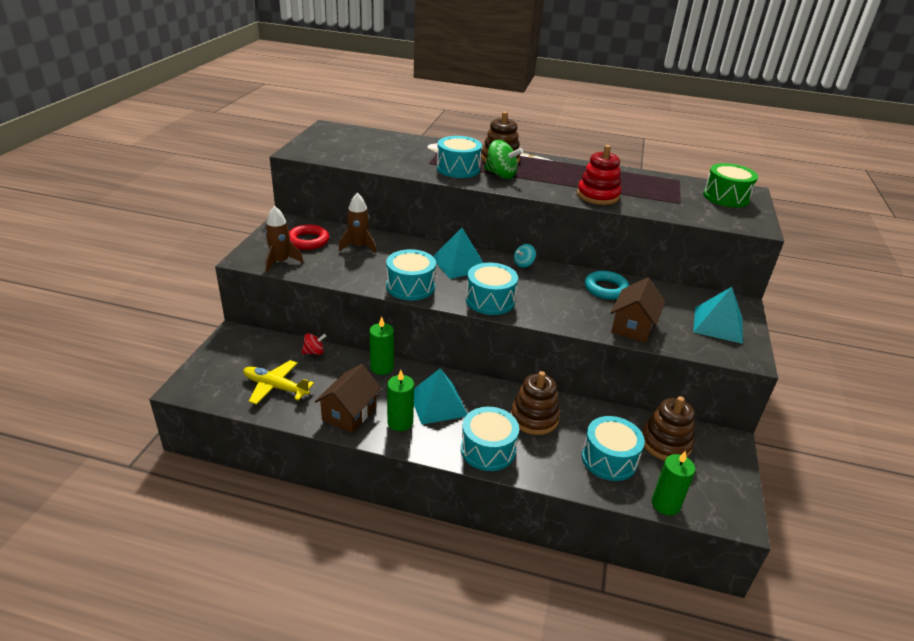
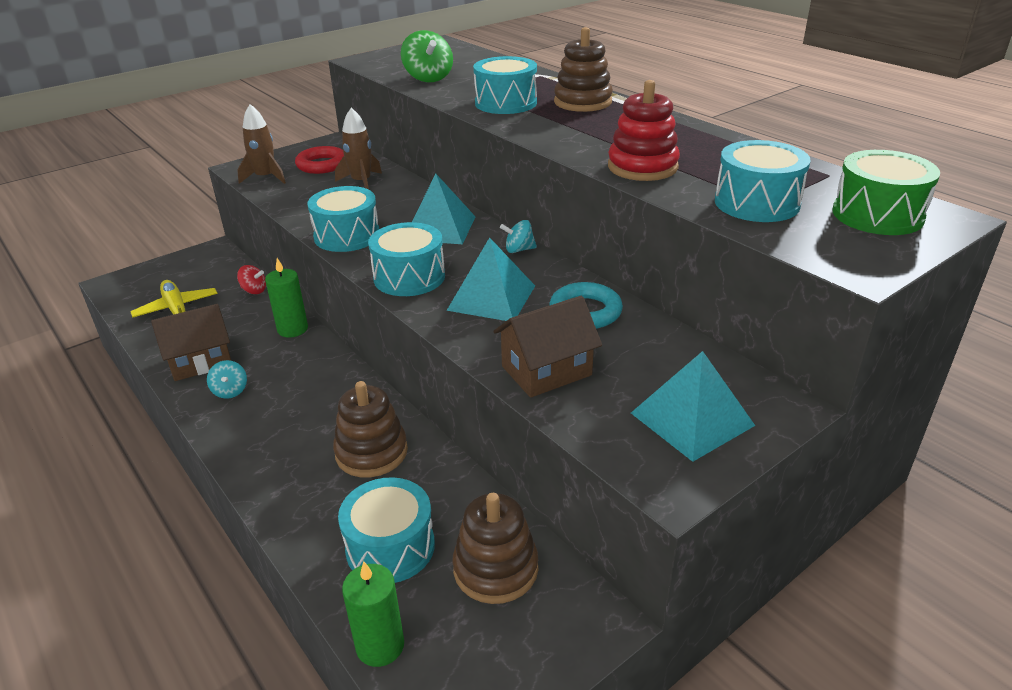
camera: 40 degrees right, 0 degrees up
green candle [387,370,414,431] -> turquoise spinning top [207,360,247,399]
turquoise pyramid [414,369,467,425] -> turquoise pyramid moved to [446,237,535,321]
turquoise drum [461,407,519,471] -> turquoise drum moved to [715,140,811,222]
green spinning top [484,140,523,179] -> green spinning top moved to [401,30,453,82]

